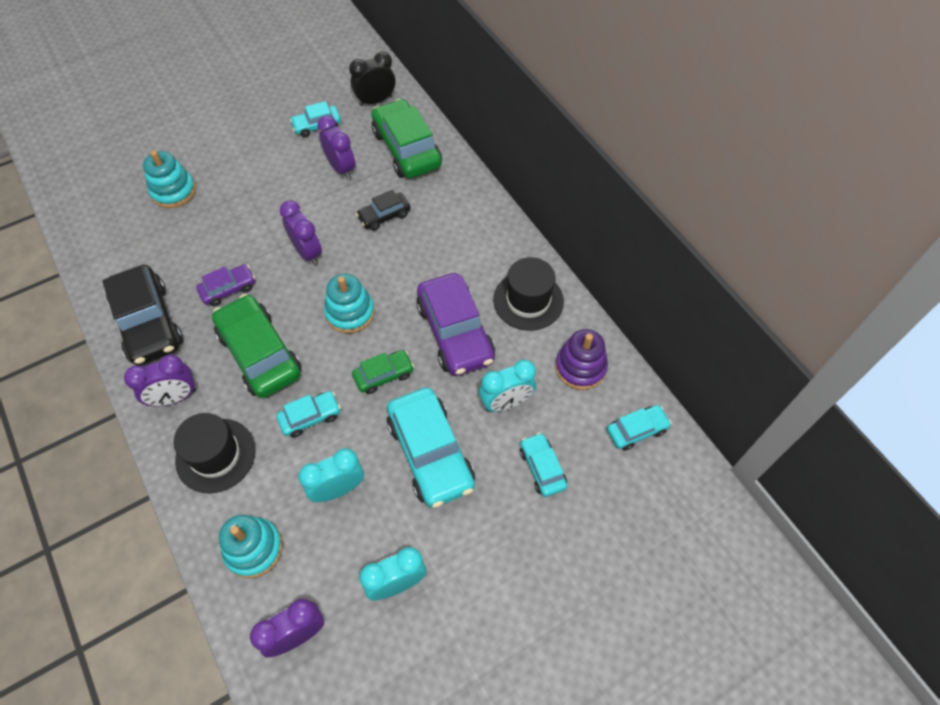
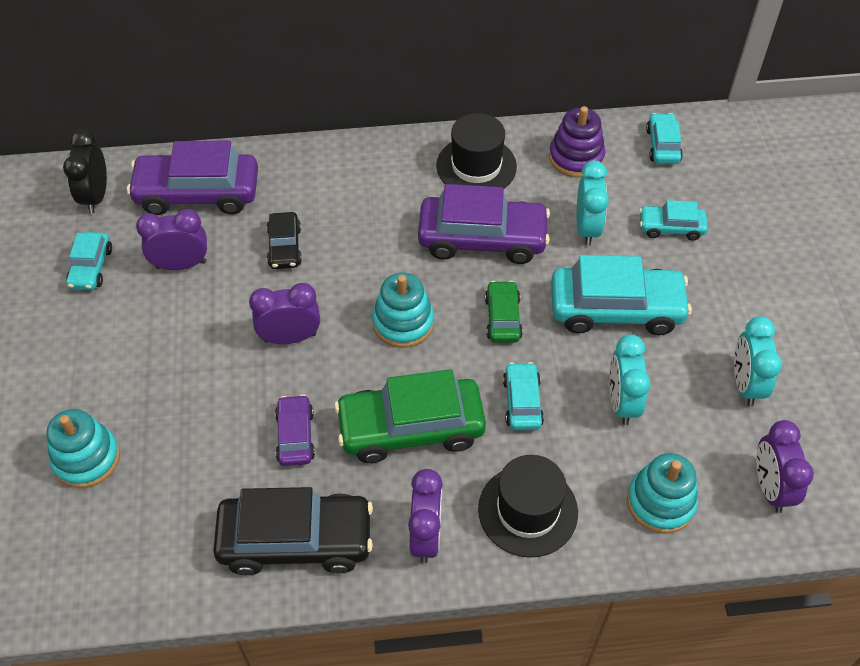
camera: 65 degrees left, 5 degrees down
green car [371,99,442,178] -> purple car [127,141,258,215]

